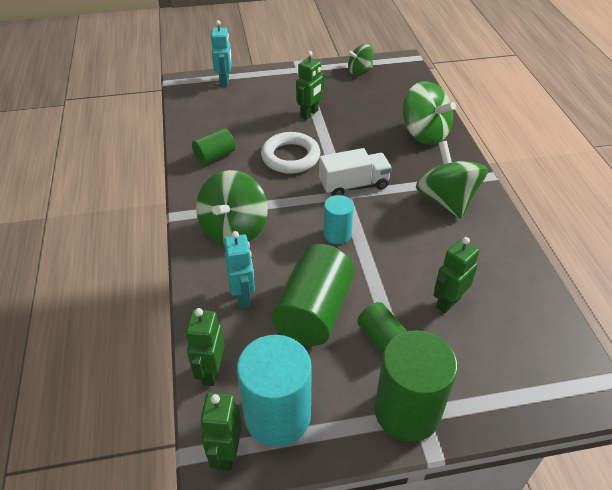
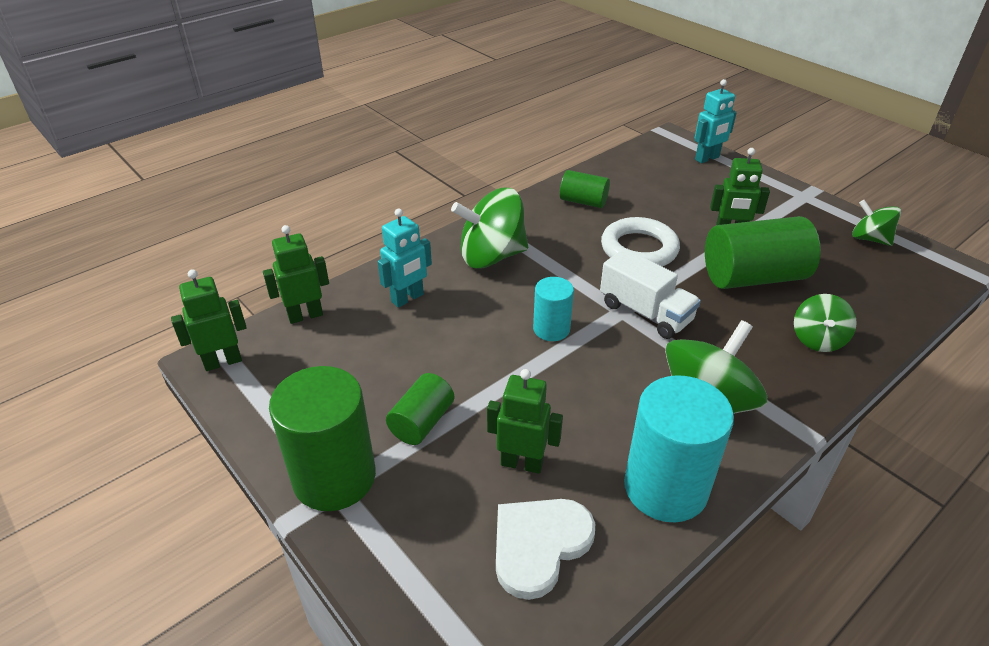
camera: 60 degrees right, 5 degrees down
turquoise cylinder [237,335,312,447] -> turquoise cylinder moved to [624,375,734,522]
green cylinder [272,244,355,346] -> green cylinder moved to [705,216,821,289]
green spinning top [403,81,456,145] -> green spinning top [794,294,857,352], size x0.58
none -> white heart [496,499,595,600]

